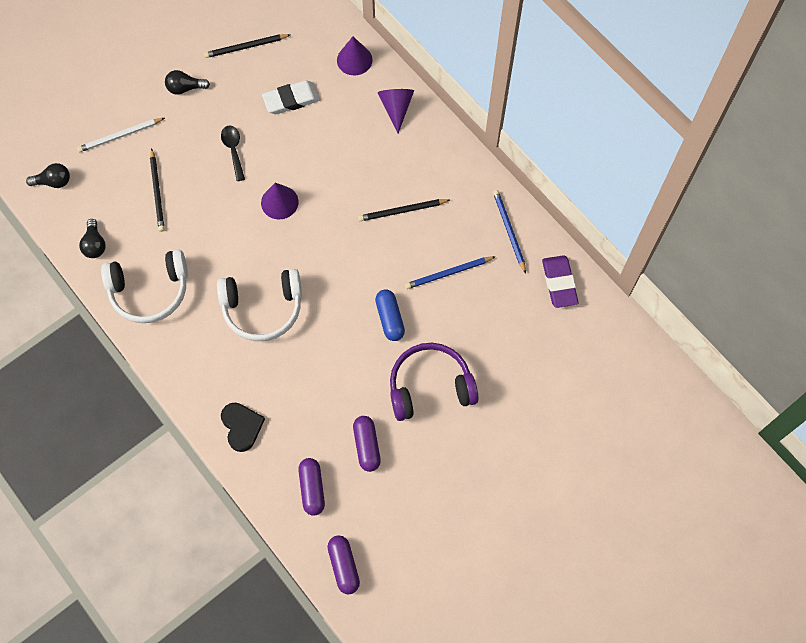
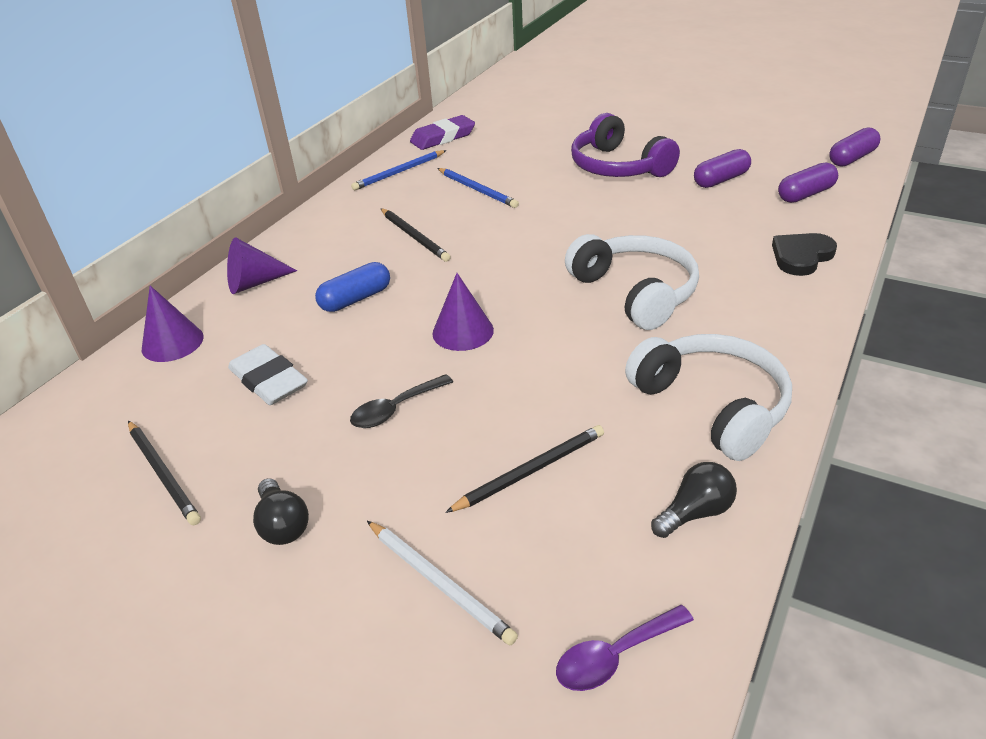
camera: 110 degrees left, 30 degrees down
black light bulb [26,163,70,188] -> purple spoon [556,605,694,691]
blue capsule [375,290,405,341] -> blue capsule moved to [315,262,390,312]

